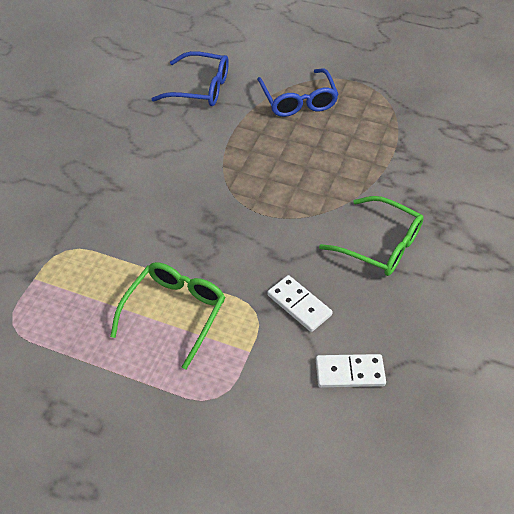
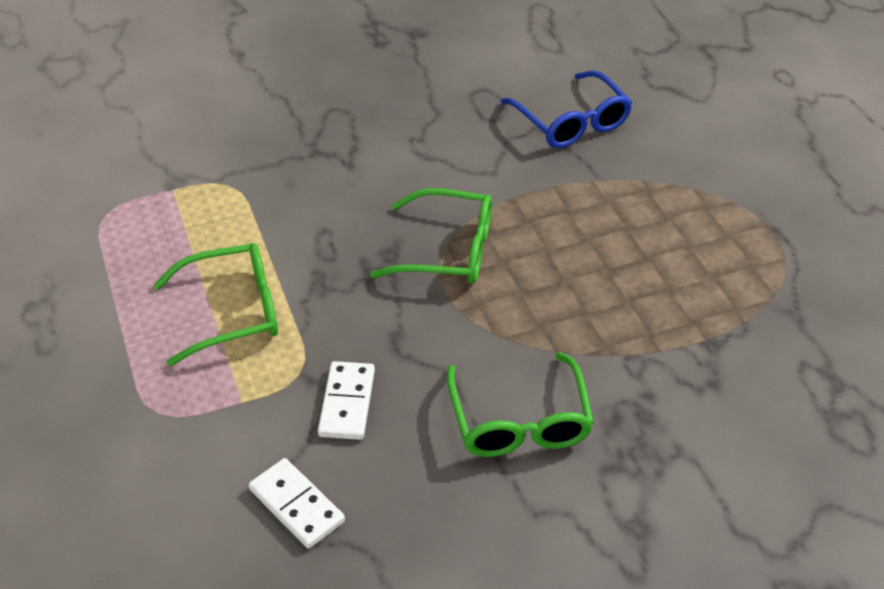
camera: 50 degrees right, 5 degrees down
blue glasses [257,68,339,117] -> none
none -> green glasses [370,188,492,284]

